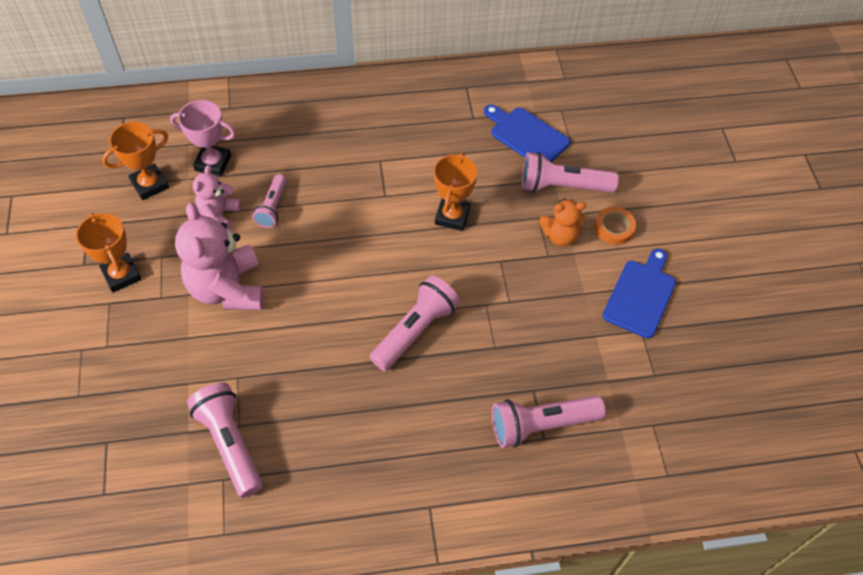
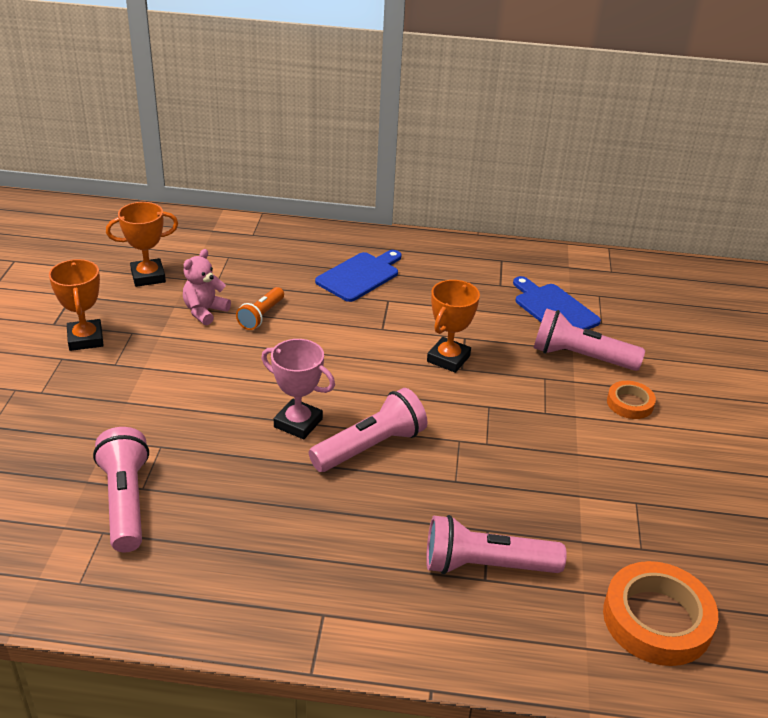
camera: 15 degrees right, 20 degrees down
pink trophy [170,100,236,176] -> pink trophy moved to [261,339,335,439]
pink teddy bear [175,202,264,310] -> none
pink flashlight [252,174,287,228] -> orange flashlight [236,287,284,330]
orange teddy bear [539,198,586,246] -> none
blue cutting board [602,248,676,338] -> blue cutting board moved to [315,250,402,302]
none -> orange tape [603,561,718,666]

